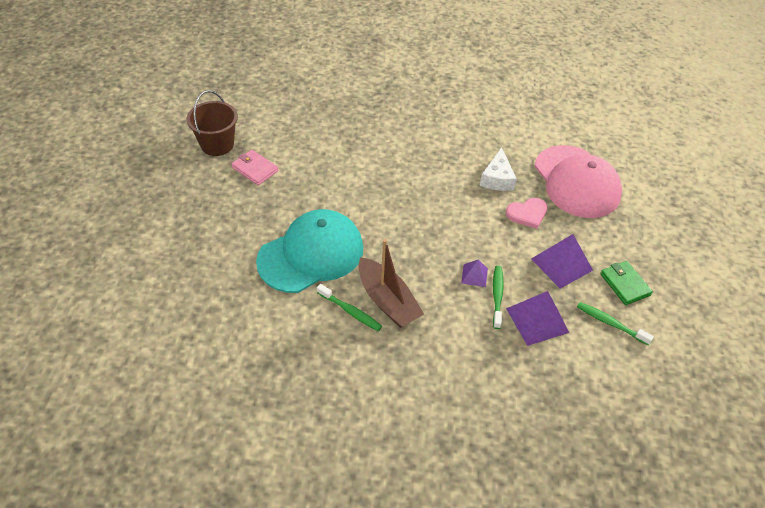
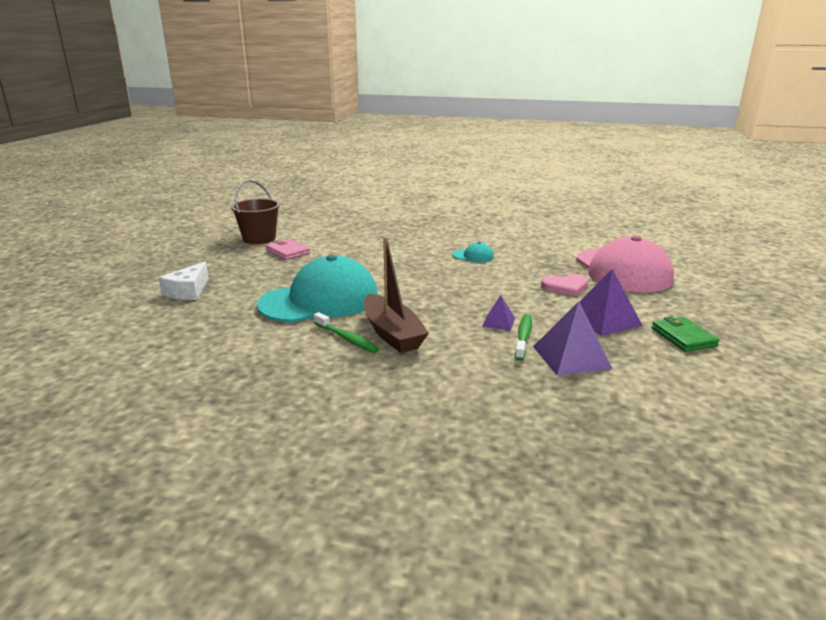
camera: 10 degrees right, 25 degrees down
white cheese [480,147,517,191] -> white cheese moved to [159,262,209,300]
green toothbrush [577,302,654,345] -> none
none -> turquoise cap [453,242,494,262]

